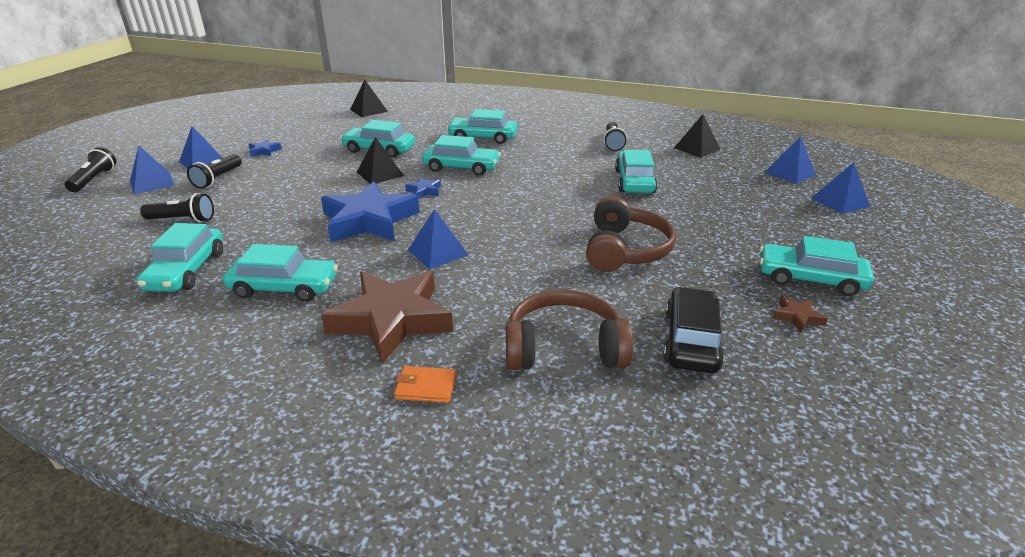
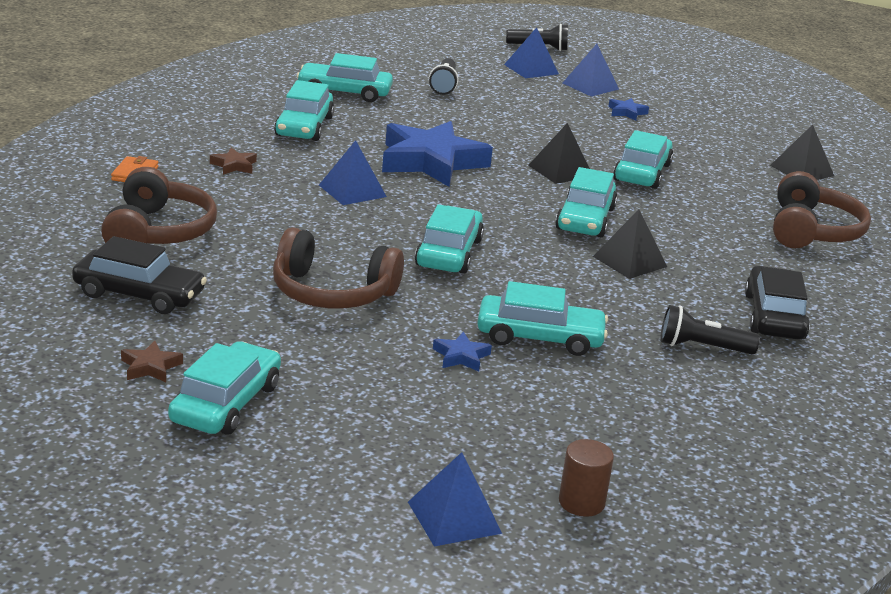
camera: 90 degrees right, 5 degrees down
black flashlight [187,154,242,189] -> none
brown star [321,271,453,364] -> brown star [210,148,257,175], size x0.40
blue star [405,177,441,199] -> blue star moved to [433,332,492,371]
turquoise car [447,109,517,144] -> turquoise car moved to [415,204,484,274]
black pyramid [674,114,720,158] -> black pyramid moved to [593,209,667,279]
blue pyramid [765,136,816,184] -> brown cylinder [559,439,614,517]
none -> black car [745,266,810,339]
none -> brown headphones [773,171,871,248]

